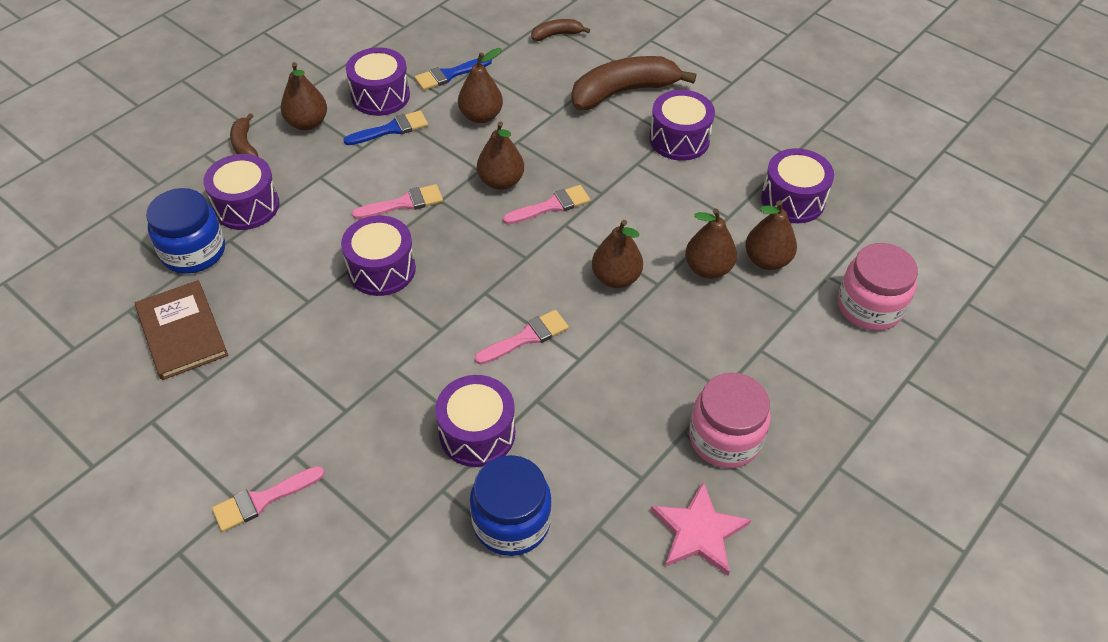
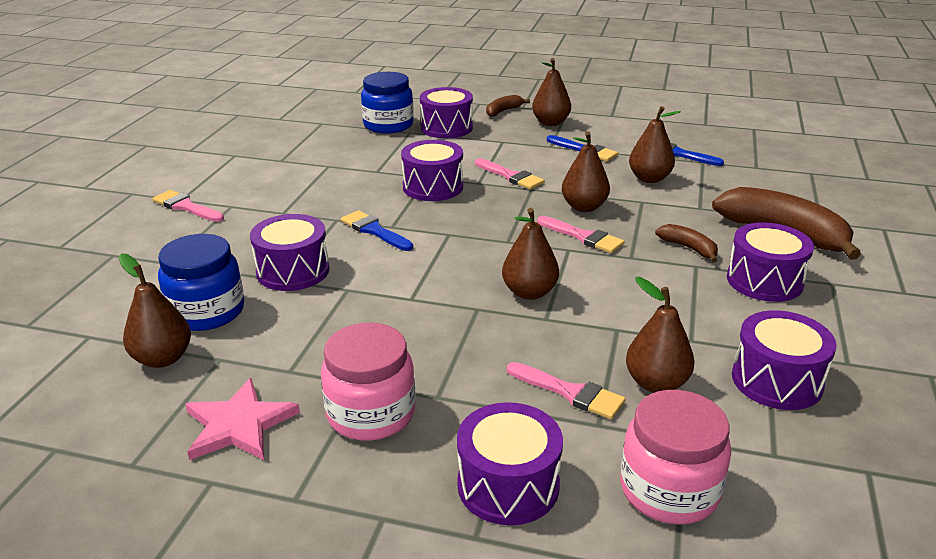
camera: 65 degrees right, 20 degrees down
brown book [135,280,228,380] -> none
purple drum [346,47,410,116] -> purple drum moved to [457,402,563,525]
pink brush [475,310,569,365] -> pink brush moved to [507,362,625,419]
brown banana [531,19,590,41] -> brown banana moved to [655,224,718,263]
brown pear [685,209,737,279] -> brown pear moved to [119,253,191,368]
none -> blue brush [341,210,413,251]

